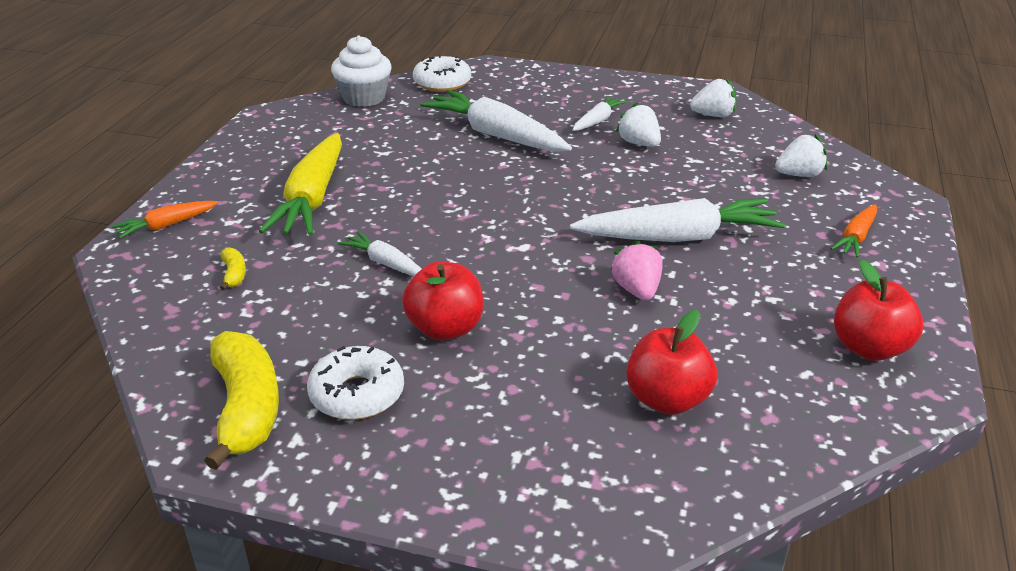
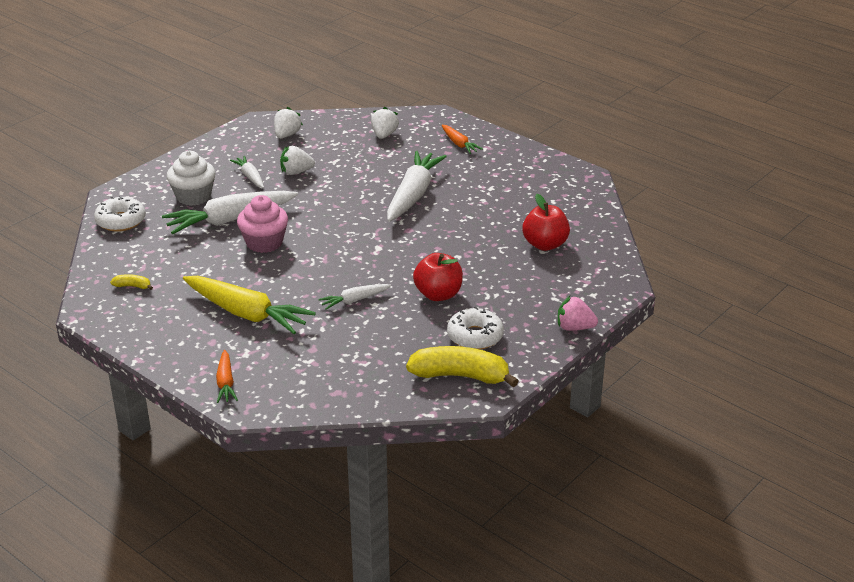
camera: 65 degrees left, 0 degrees up
yellow banana [220,247,246,291] -> yellow banana moved to [110,274,153,290]
white cupcake [331,35,392,107] -> white cupcake moved to [167,151,215,206]
pink strawberry [611,240,663,300] -> pink strawberry moved to [558,296,598,331]
red apple [834,260,923,361] -> none
none -> pink cupcake [237,195,288,253]

